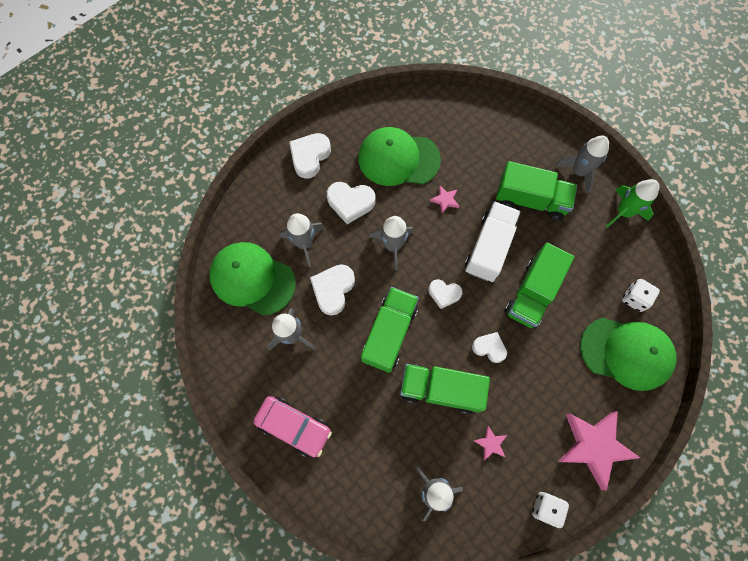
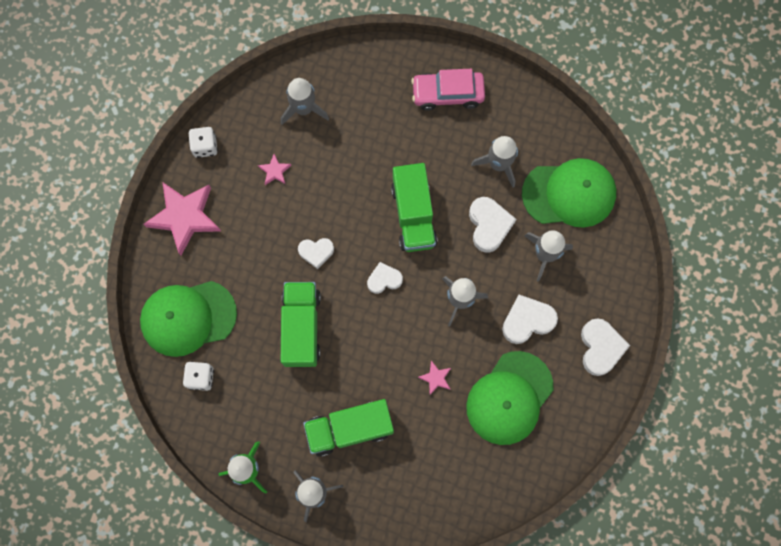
camera: 150 degrees right, 5 degrees up
green cap [358,127,441,186] -> green cap turned 150 degrees clockwise [466,351,553,445]
green truck [400,364,490,414] -> none
white truck [465,201,520,282] -> none

